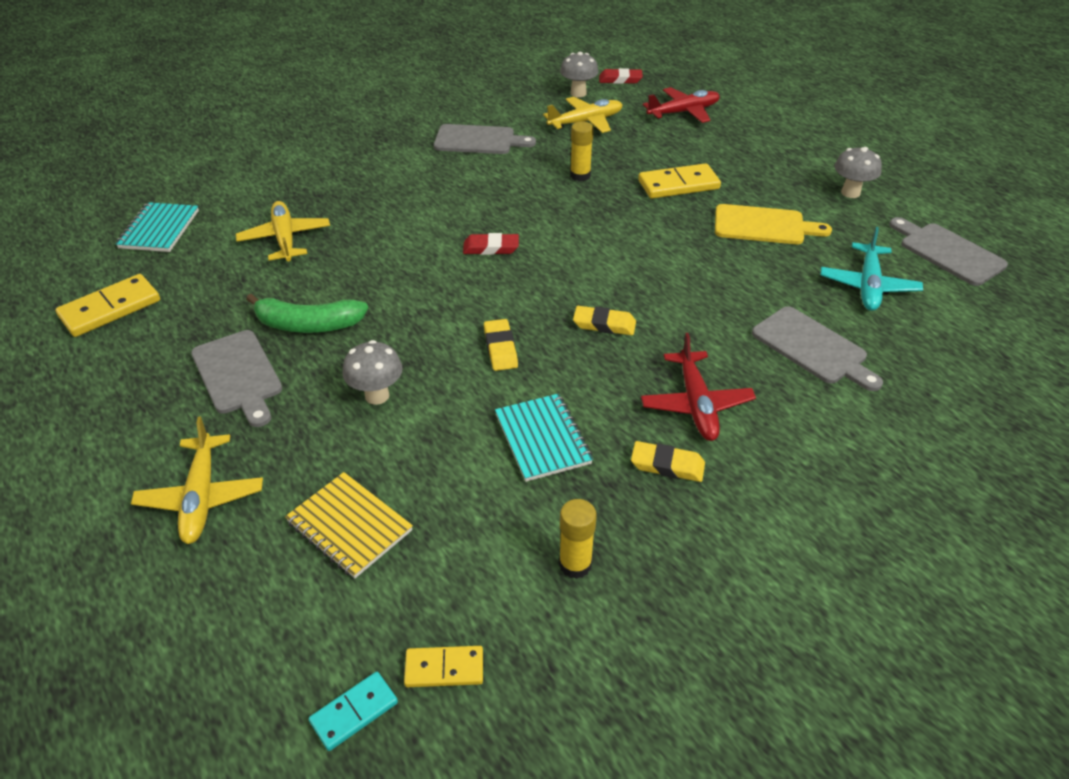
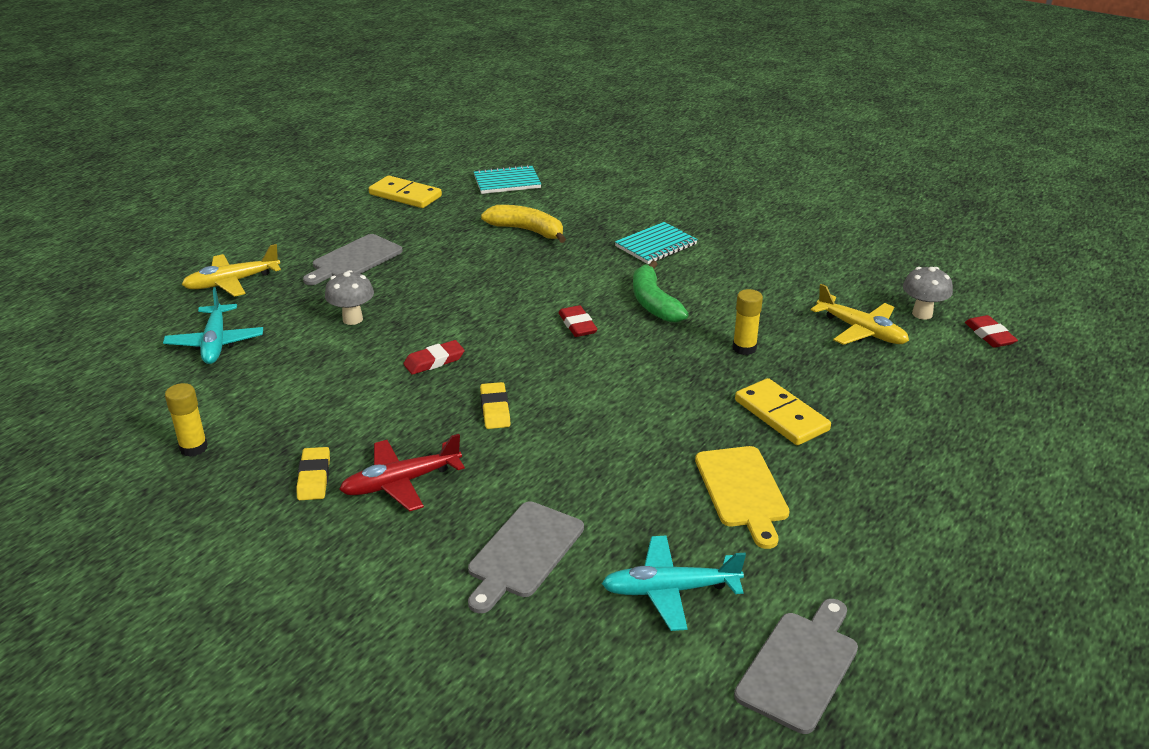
camera: 70 degrees right, 10 degrees down
yellow plane [236,201,330,261] -> yellow banana [481,205,566,243]
green banana [246,294,368,333] -> green banana moved to [633,260,689,322]
yellow notebook [285,472,413,578] -> turquoise plane [163,287,263,364]
turquoise domino [309,672,398,751] -> none
yellow domino [404,646,483,687] -> none
grey cutting board [434,124,536,154] -> none
yellow eraser [484,319,518,371] -> red eraser [403,340,465,375]
turquoise notebook [495,394,593,482] -> turquoise notebook moved to [615,222,698,264]
red plane [643,87,720,123] -> none
grey mushroom [834,147,882,198] -> none

